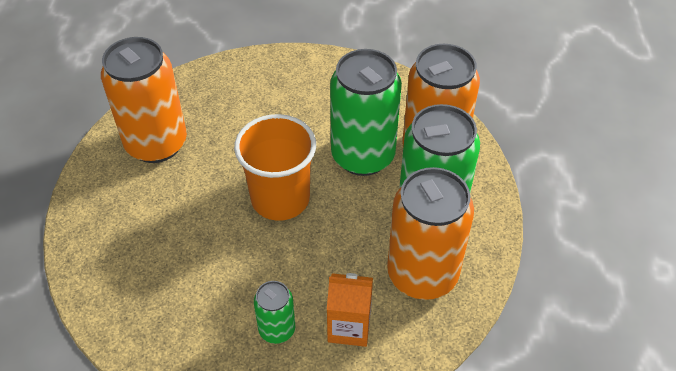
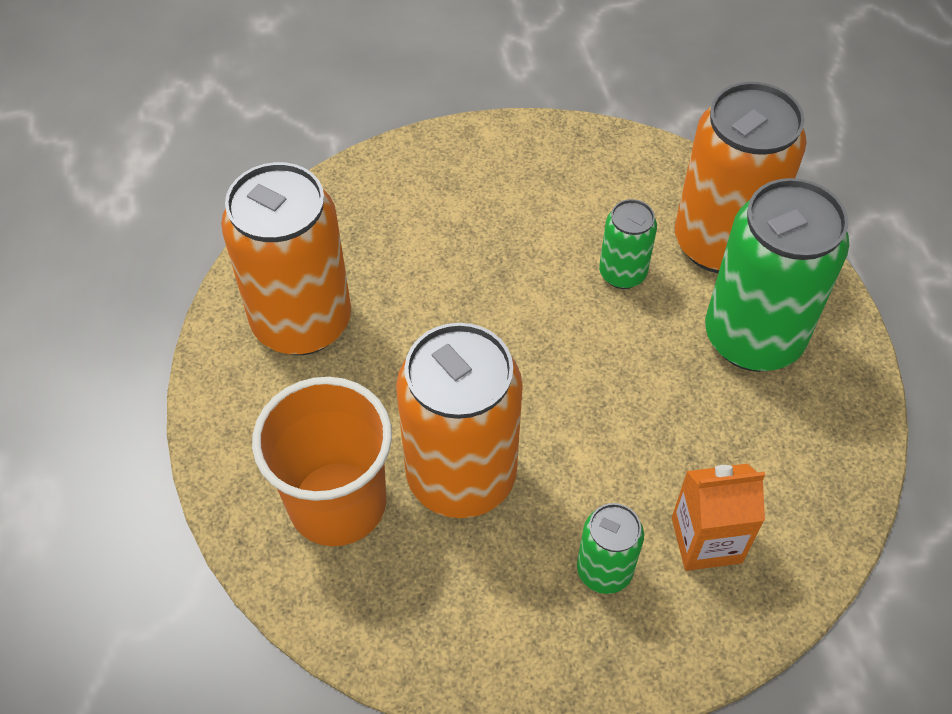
camera: 15 degrees left, 5 degrees up
orange cup [234,114,316,221] -> orange cup moved to [252,377,392,546]
green can [330,49,402,176] -> green can [599,199,657,289], size x0.49
orange can [387,167,474,300] -> orange can moved to [396,323,523,518]

